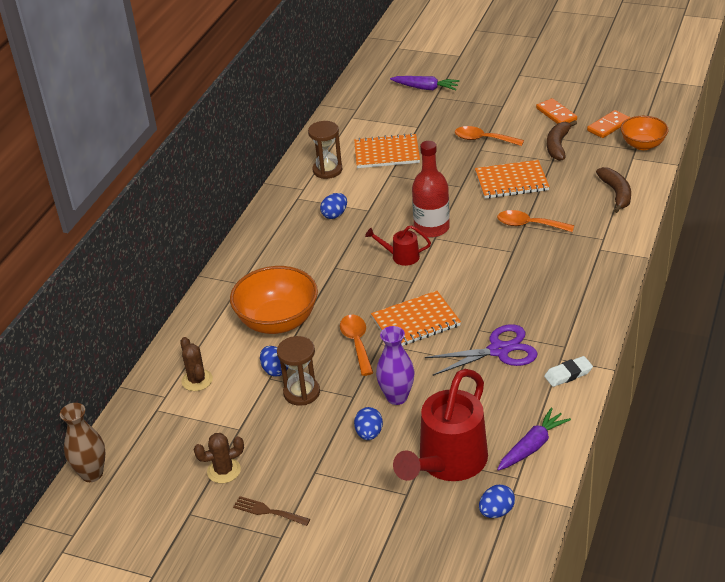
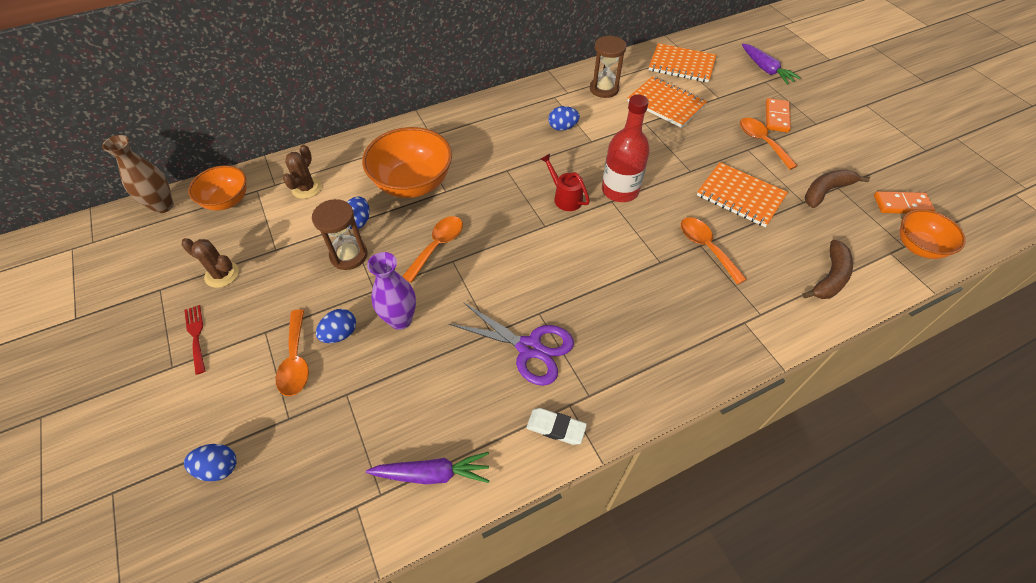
camera: 40 degrees right, 15 degrees up
brown fork [233,496,310,526] -> red fork [184,305,205,375]
orange notebook [371,291,461,346] -> orange notebook moved to [649,43,716,83]
red watering can [393,369,488,481] -> none
blue egg [479,485,515,518] -> blue egg moved to [184,444,237,481]
orange domino [536,98,577,124] -> orange domino moved to [766,98,791,133]
none -> orange bowl [188,165,247,211]
none -> orange spoon [275,309,309,396]

